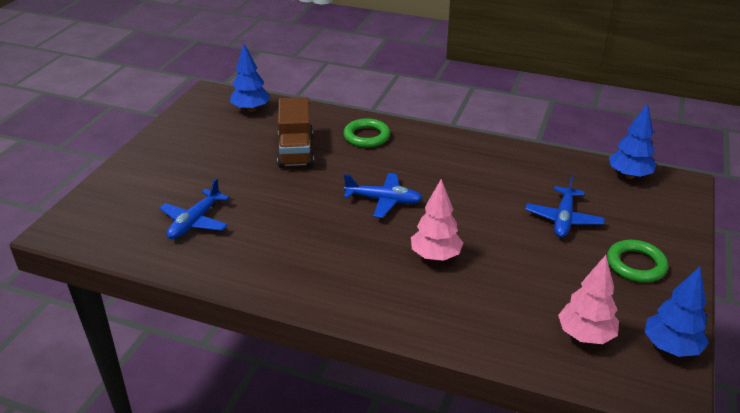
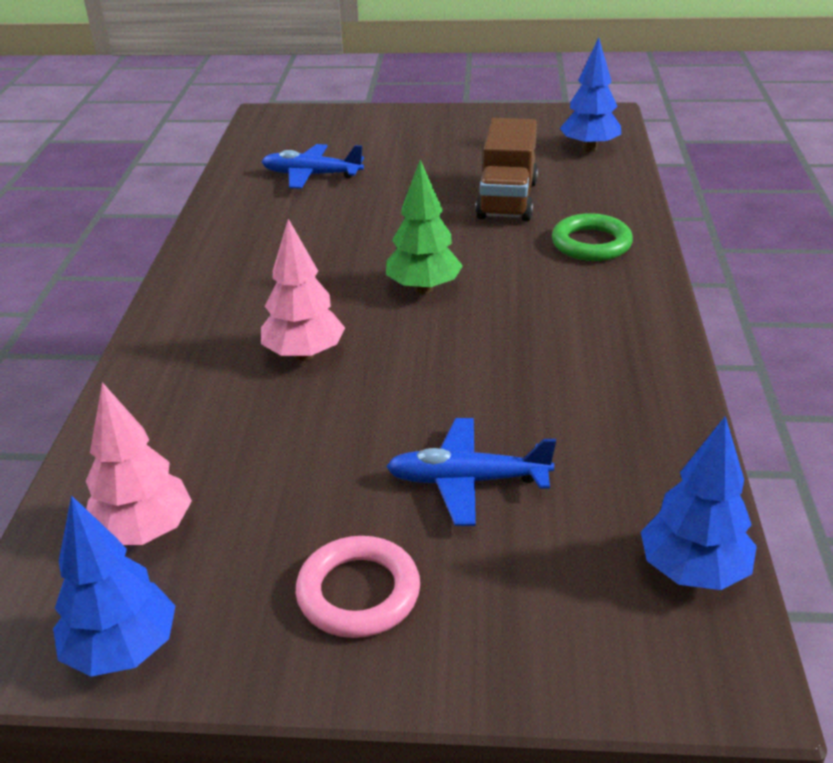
camera: 75 degrees right, 0 degrees up
brown truck [277,97,314,168] -> brown truck turned 60 degrees counterclockwise [475,118,538,221]
blue plane [344,173,423,218] -> green tree [386,160,463,294]
green ring [607,240,668,282] -> pink ring [296,536,420,638]

